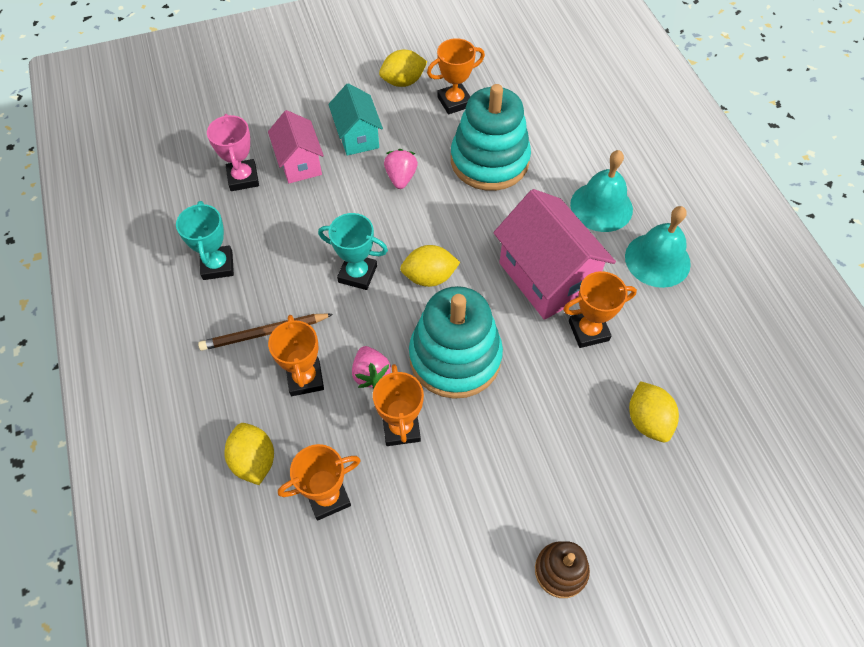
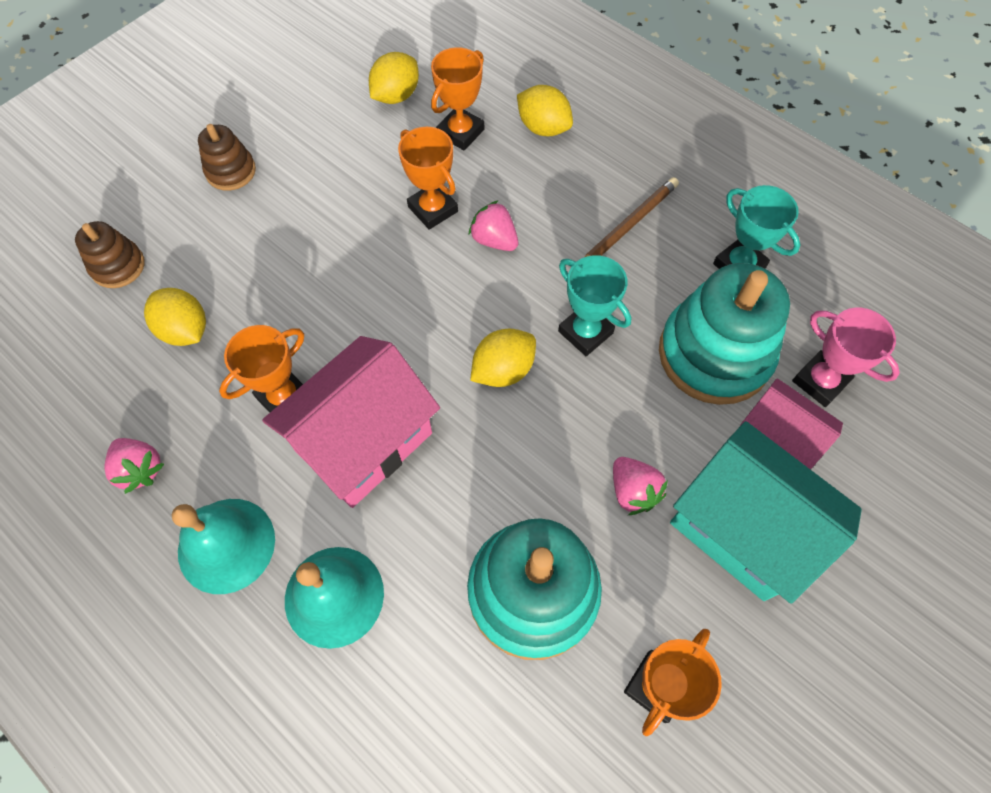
camera: 150 degrees right, 5 degrees up
orange trophy [268,315,324,396] -> none
turquoise trophy [318,213,388,290] -> turquoise trophy turned 60 degrees clockwise [558,255,631,356]
turquoise house [328,83,383,156] -> turquoise house [670,421,862,604], size x1.66
yellow lemon [379,50,427,87] -> yellow lemon moved to [369,52,419,104]
turquoise stacking toy [409,286,503,399] -> turquoise stacking toy moved to [659,263,790,405]
pink house [493,189,616,320] -> pink house turned 75 degrees counterclockwise [262,336,440,508]
none -> brown stacking toy [75,221,144,288]
none -> pink strawberry [104,438,164,494]

